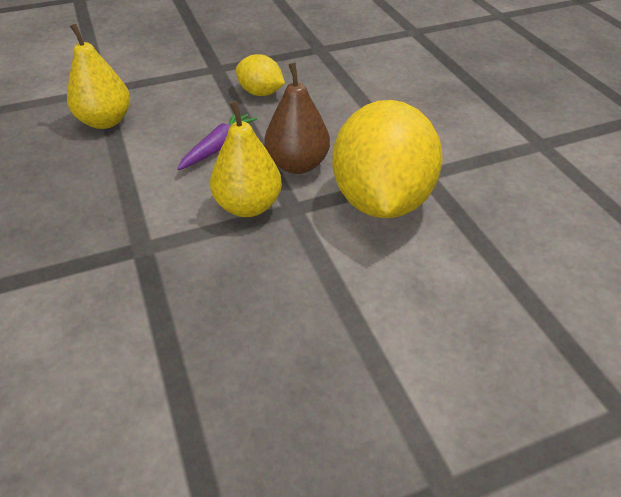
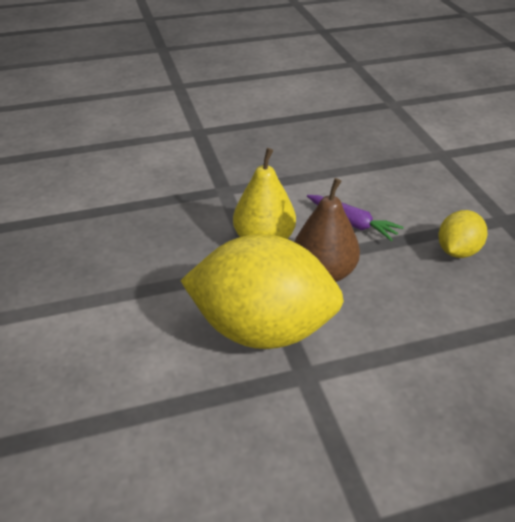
camera: 95 degrees right, 5 degrees down
yellow pear [67,24,130,129] -> none

